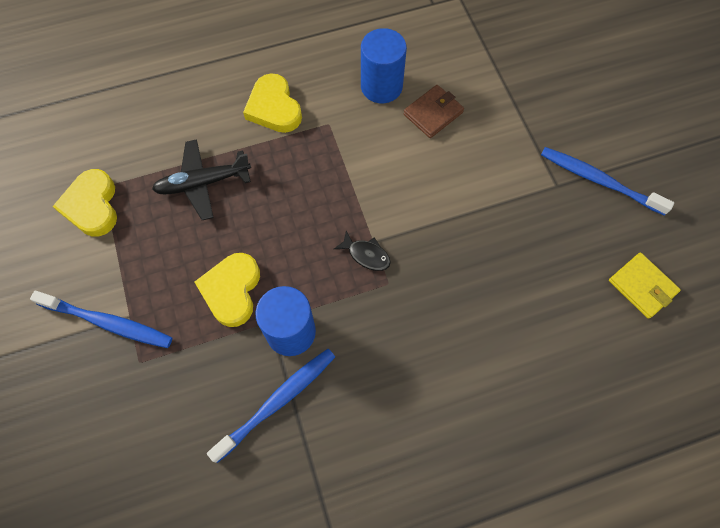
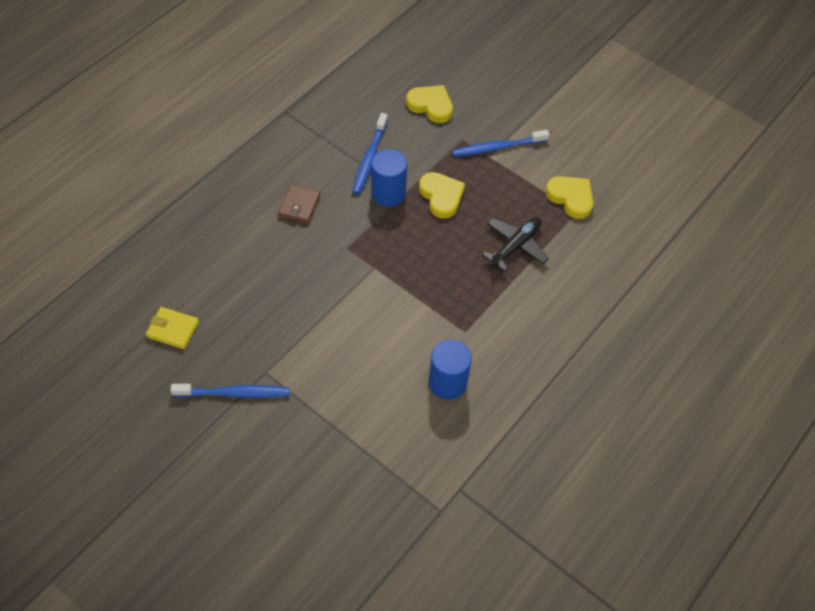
camera: 145 degrees right, 10 degrees down
yellow heart [243,73,302,133] -> yellow heart moved to [406,85,453,123]
black fish [334,231,391,271] -> none
brown wallet [403,85,464,138] -> brown wallet moved to [278,184,321,224]

